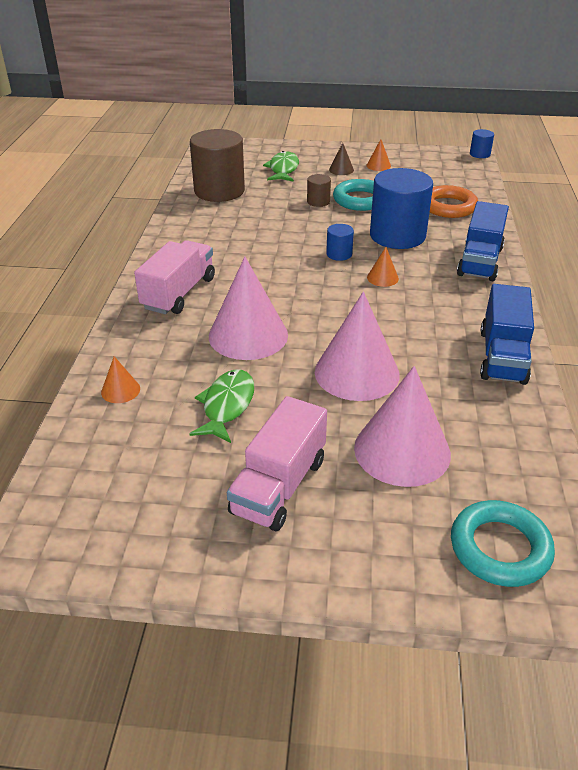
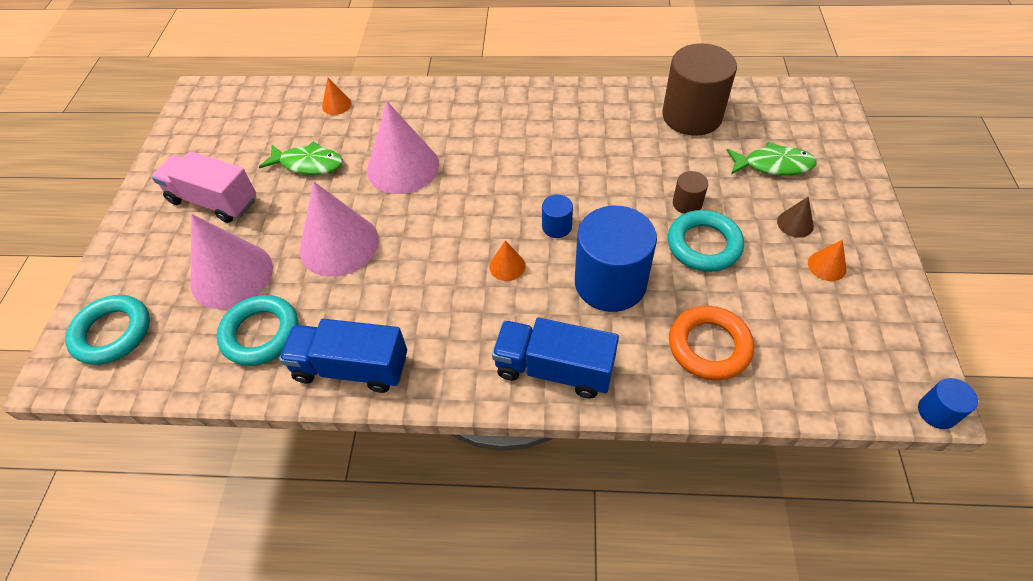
camera: 90 degrees right, 15 degrees up
pink truck [134,240,215,314] -> none
none -> turquoise ring [217,295,299,366]

